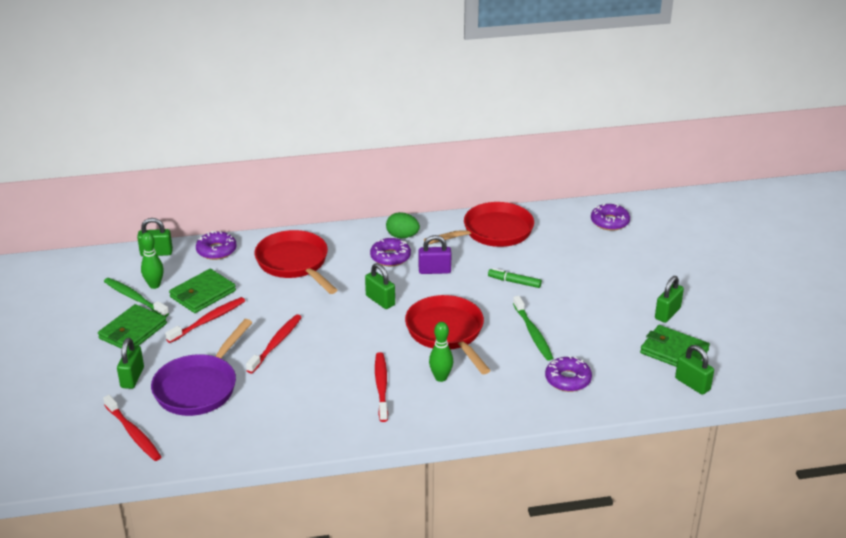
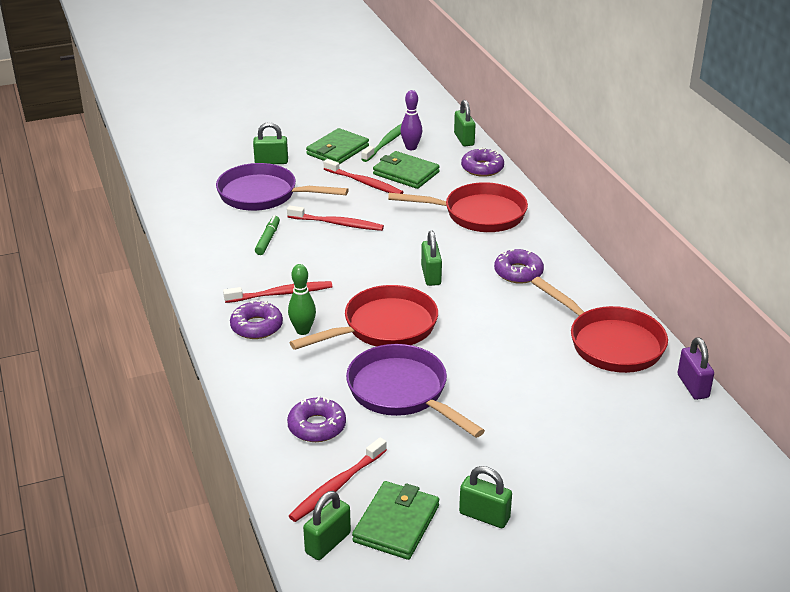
camera: 80 degrees right, 0 degrees up
green wallet [98,304,167,349] -> green wallet turned 75 degrees counterclockwise [306,128,369,164]
red toothbrush [103,395,161,461] -> red toothbrush moved to [289,437,387,522]
green bowling pin [141,232,164,289] -> purple bowling pin [401,90,422,150]
red pan [255,230,337,294] -> red pan turned 45 degrees clockwise [388,182,528,232]
green padlock [365,263,395,309] -> green padlock turned 45 degrees counterclockwise [421,231,442,286]
green egg [386,212,420,239] -> none
purple padlock [419,235,451,274] -> purple padlock moved to [678,337,714,400]
green marker [488,268,542,288] -> green marker moved to [255,215,280,255]
green toothbrush [513,296,553,361] -> purple pan [346,344,485,438]
purple donut [591,204,630,231] -> purple donut moved to [230,300,283,339]

